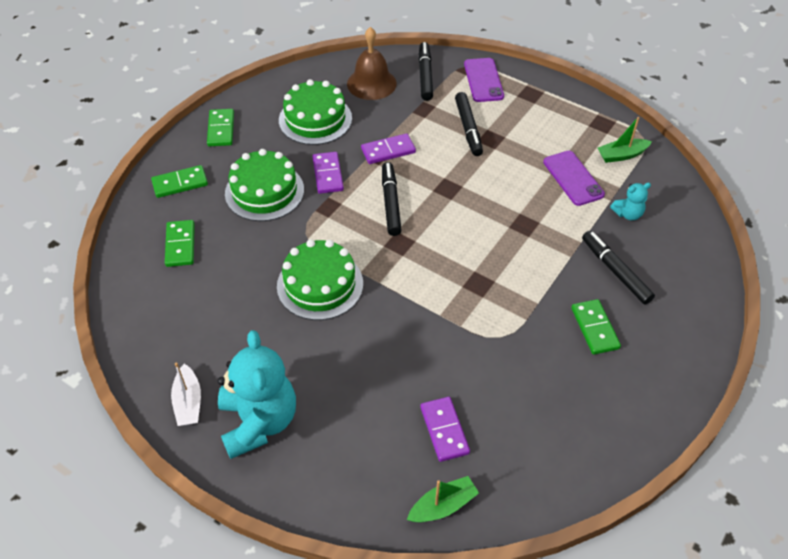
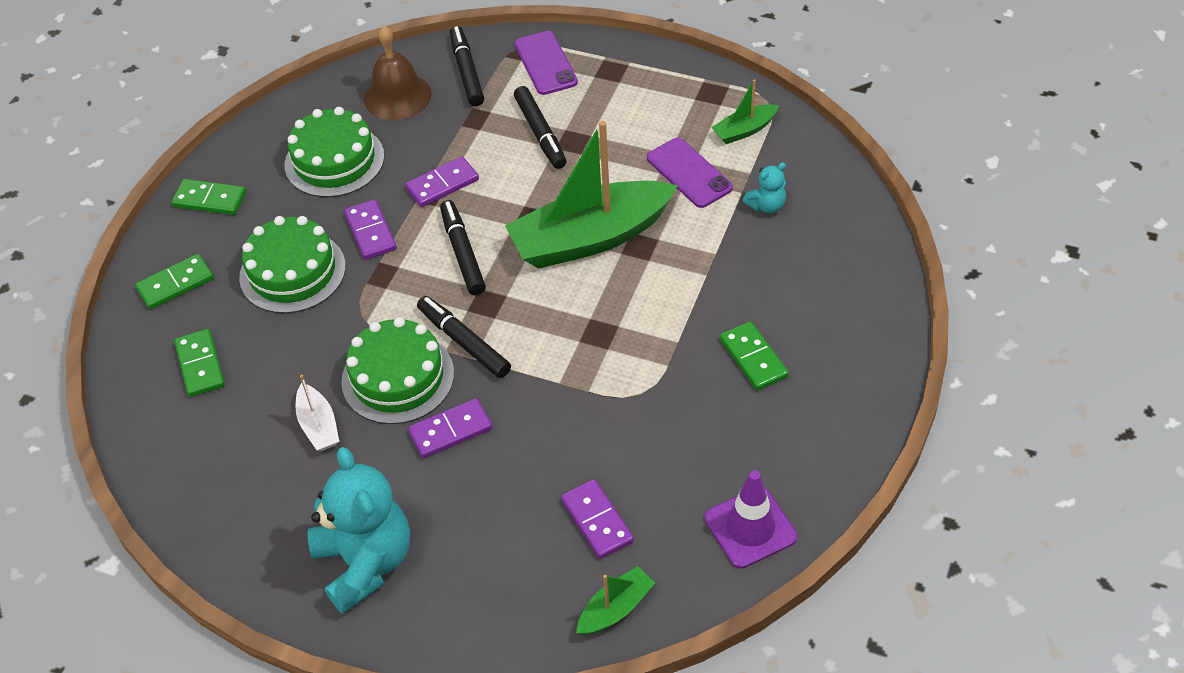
camera: 10 degrees left, 0 degrees up
white boat [171,363,201,426] -> white boat moved to [295,375,339,451]
green domino [207,109,234,146] -> green domino turned 60 degrees counterclockwise [172,179,246,215]
black marker [582,231,655,305] -> black marker moved to [417,296,511,378]
none -> purple domino [408,398,492,458]
none -> green boat [505,121,678,269]
none -> purple traffic cone [704,470,797,569]

